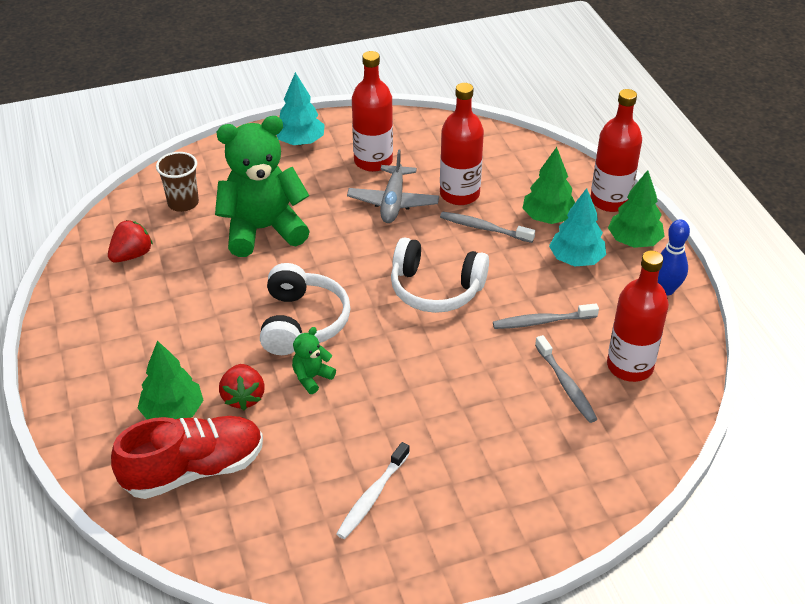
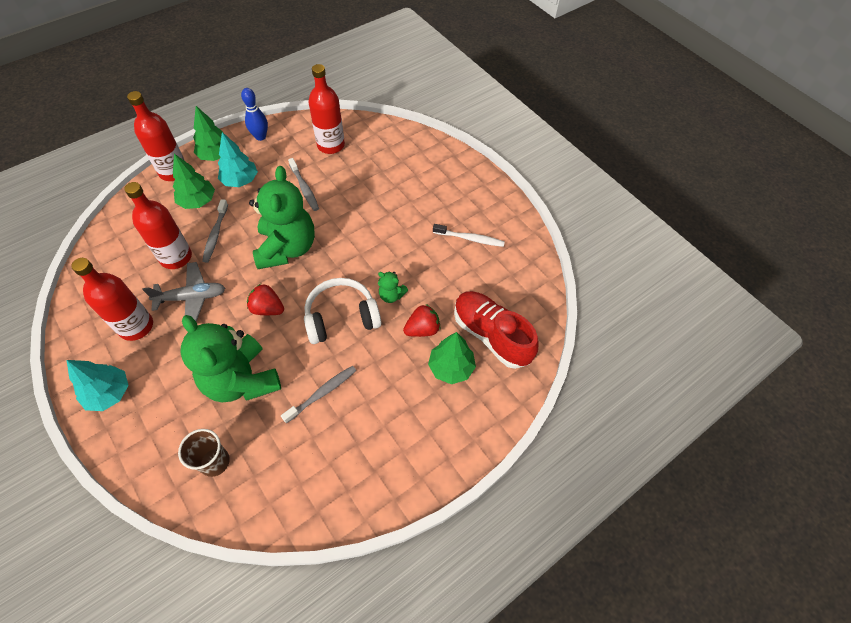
camera: 110 degrees left, 15 degrees up
red strawberry [108,220,153,263] -> red strawberry moved to [247,284,284,315]
white headphones [391,237,489,313] -> green teddy bear [249,166,315,269]
grey toothbrush [535,335,597,423] -> grey toothbrush moved to [281,366,356,424]

